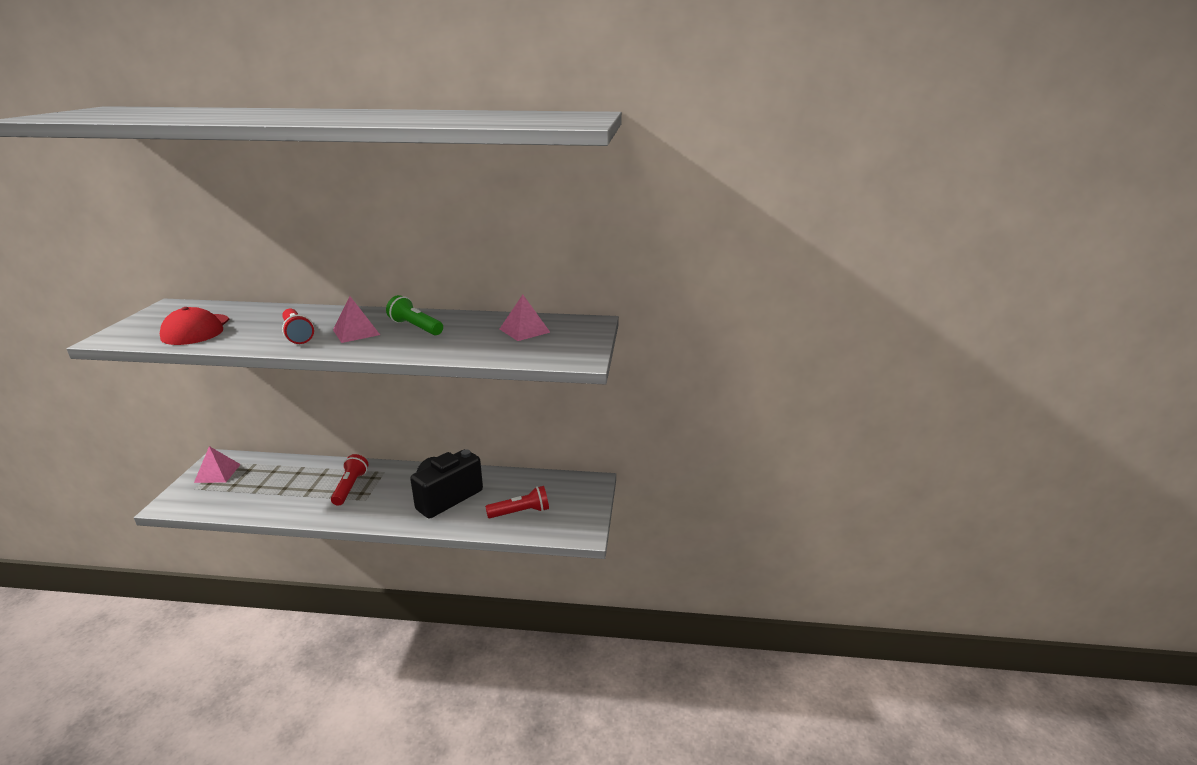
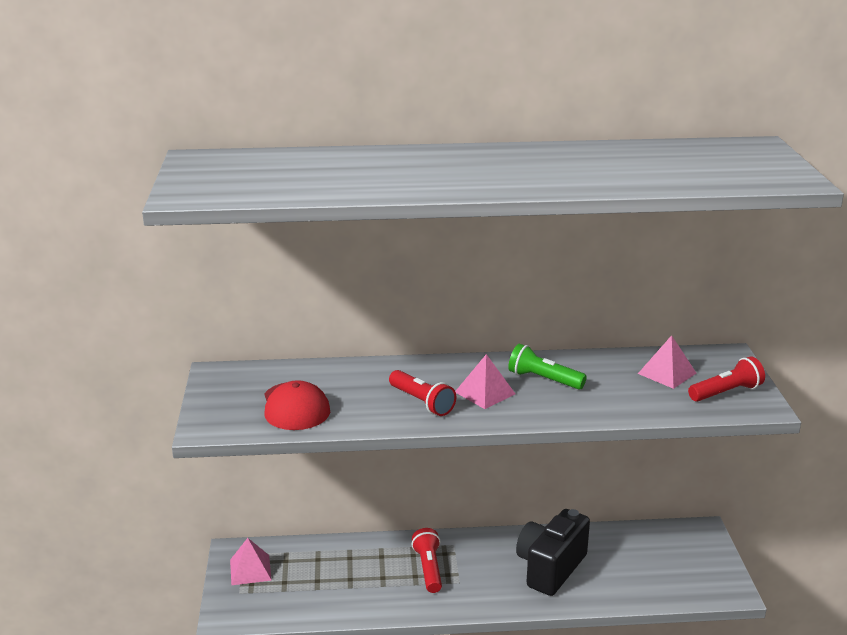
camera: 10 degrees left, 0 degrees up
red flashlight [485,486,549,518] -> red flashlight moved to [688,356,765,402]

